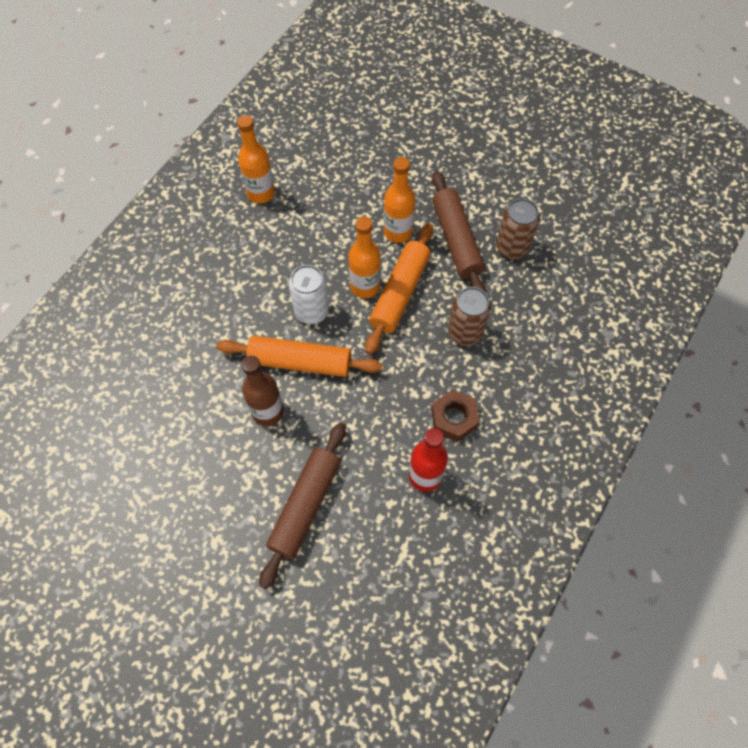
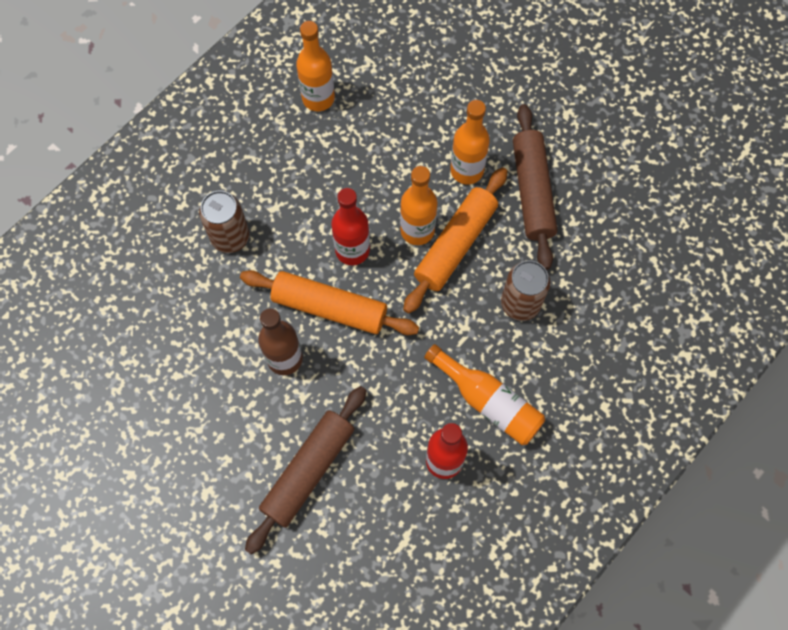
camera: 10 degrees right, 5 degrees up
white can [289,265,329,324] -> red bottle [331,188,370,265]
brown nut [431,390,479,442] -> orange bottle [424,344,545,445]
brown can [496,198,540,259] -> brown can moved to [199,191,249,253]

